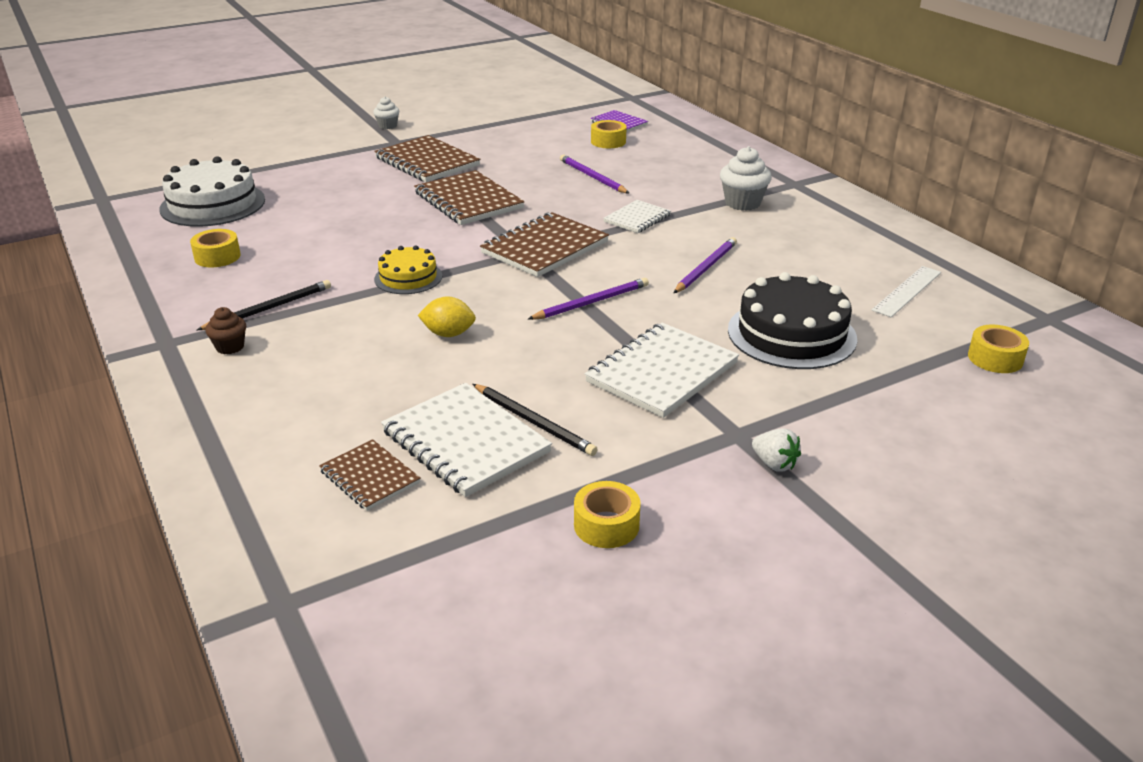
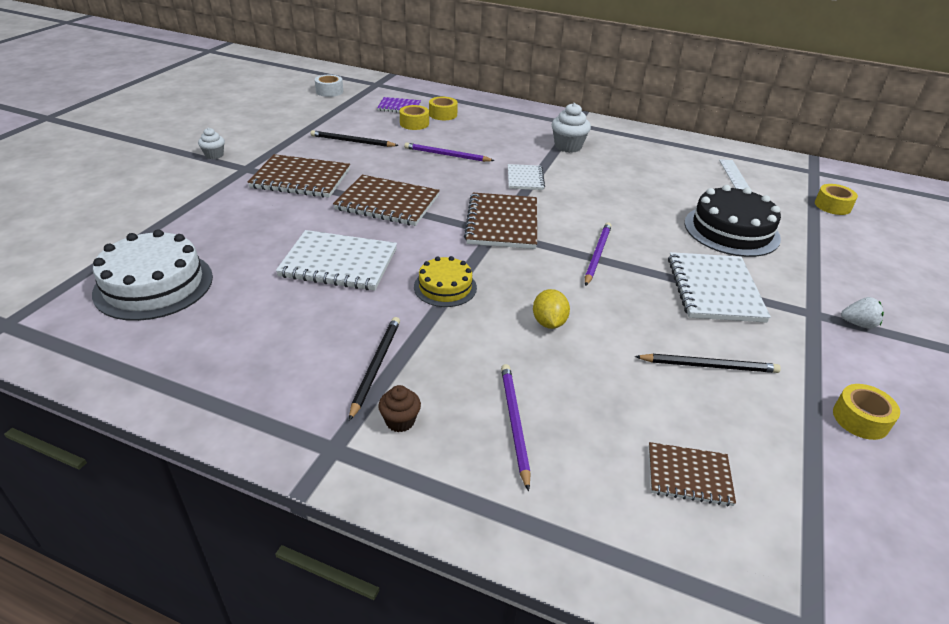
camera: 40 degrees left, 5 degrees up
yellow tape [190,229,241,268] -> yellow tape moved to [429,97,458,120]
white notebook [381,383,552,497] -> white notebook moved to [276,230,397,291]
yellow lemon [418,296,476,337] -> yellow lemon turned 60 degrees counterclockwise [533,289,570,329]
purple pencil [674,237,737,293] -> purple pencil moved to [501,364,531,491]
none -> black pencil [311,130,399,147]
none -> white tape [315,75,343,97]

